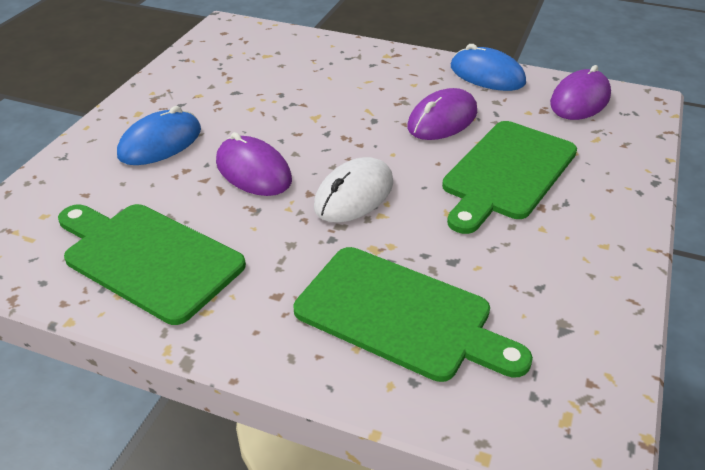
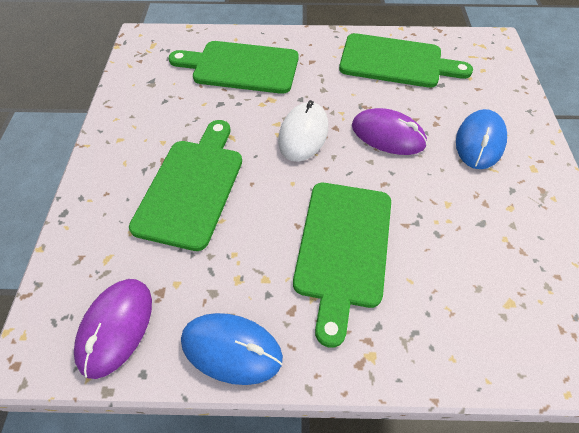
camera: 160 degrees right, 15 degrees up
purple mouse [407,88,477,140] -> none
none -> green cutting board [293,183,391,347]

